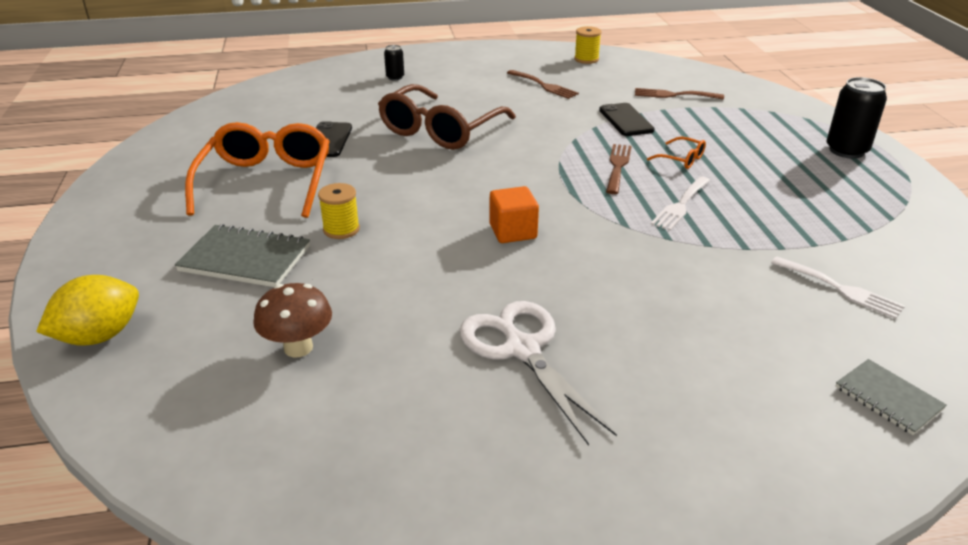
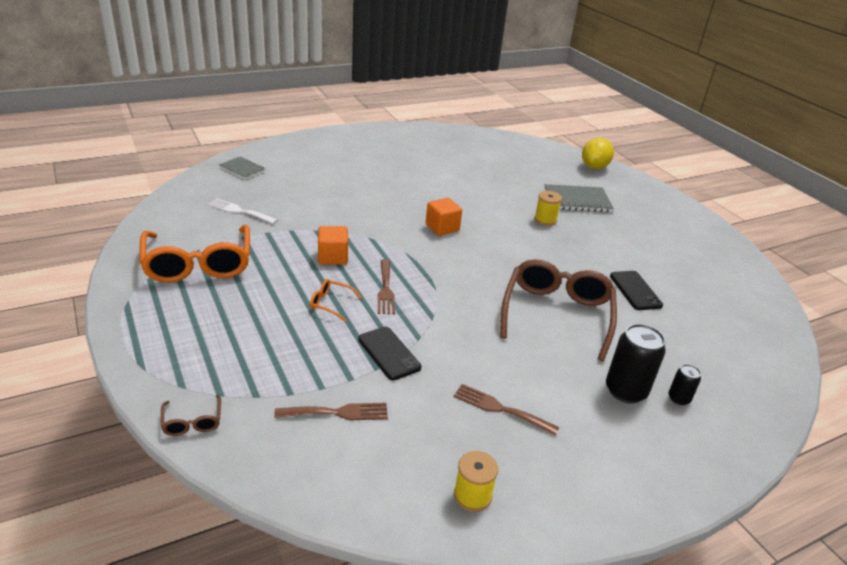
camera: 160 degrees right, 0 degrees up
orange glasses [185,122,330,218] -> orange glasses moved to [139,225,250,283]
brown mushroom [253,283,332,357] -> none
white scissors [460,301,617,446] -> none
white fork [651,176,710,231] -> orange cube [318,226,348,265]
black can [826,77,887,159] -> black can moved to [606,324,666,404]
none -> brown glasses [161,395,221,436]

